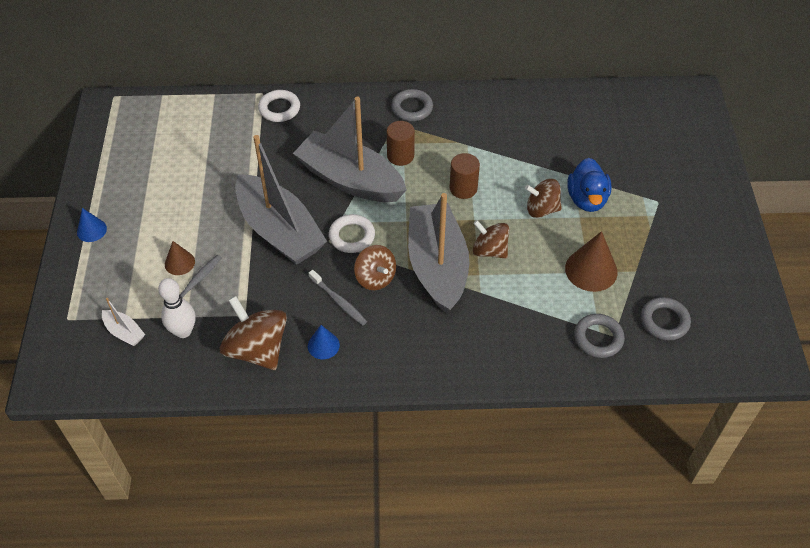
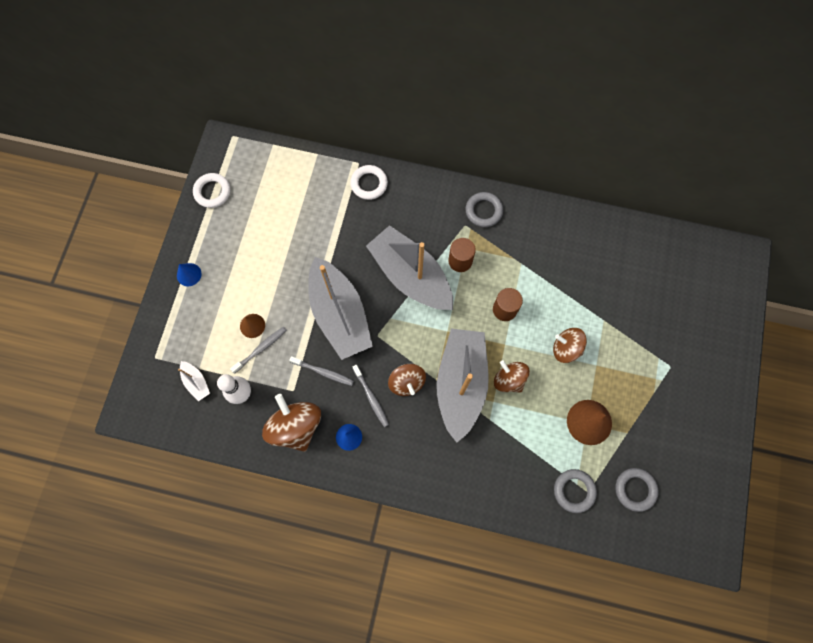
camera: 15 degrees right, 20 degrees up
white ring [329,214,375,253] -> white ring moved to [193,173,230,208]
blue duck [568,158,611,212] -> none
none -> grey toothbrush [289,356,354,386]

